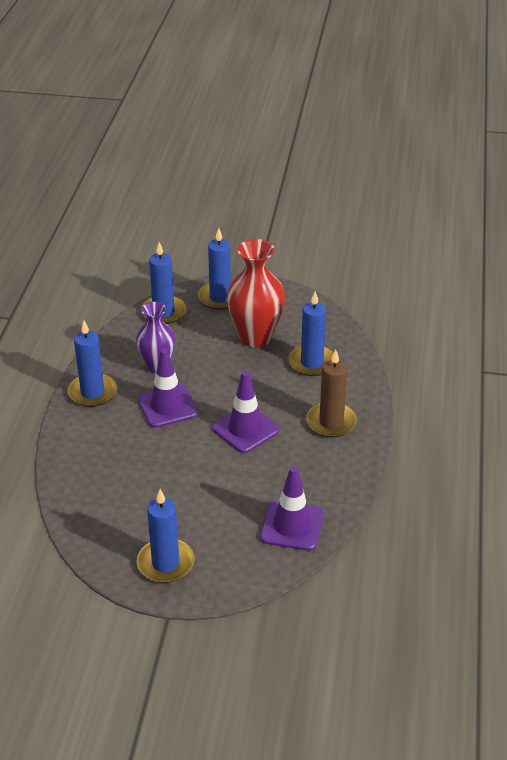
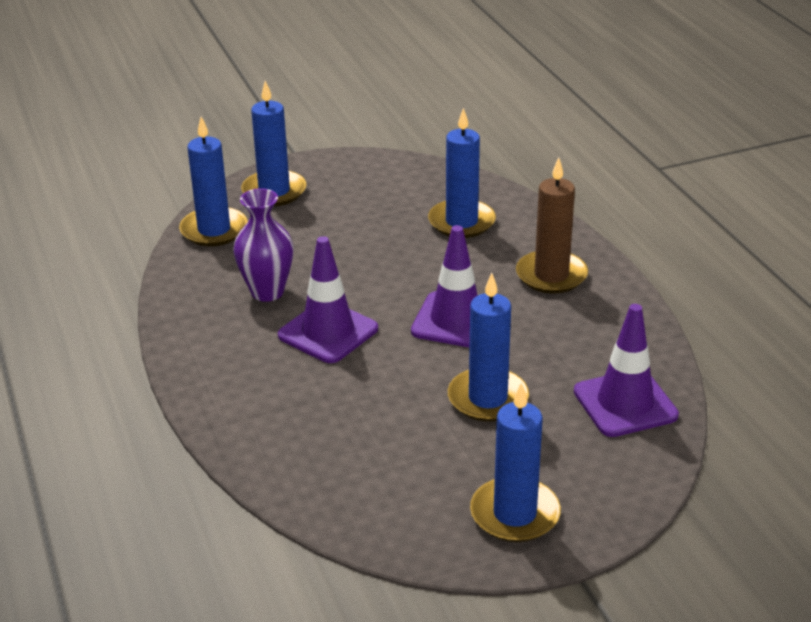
camera: 30 degrees left, 5 degrees down
blue candle [68,321,117,407] -> blue candle moved to [448,273,529,422]
red vase [227,239,285,347] -> none

